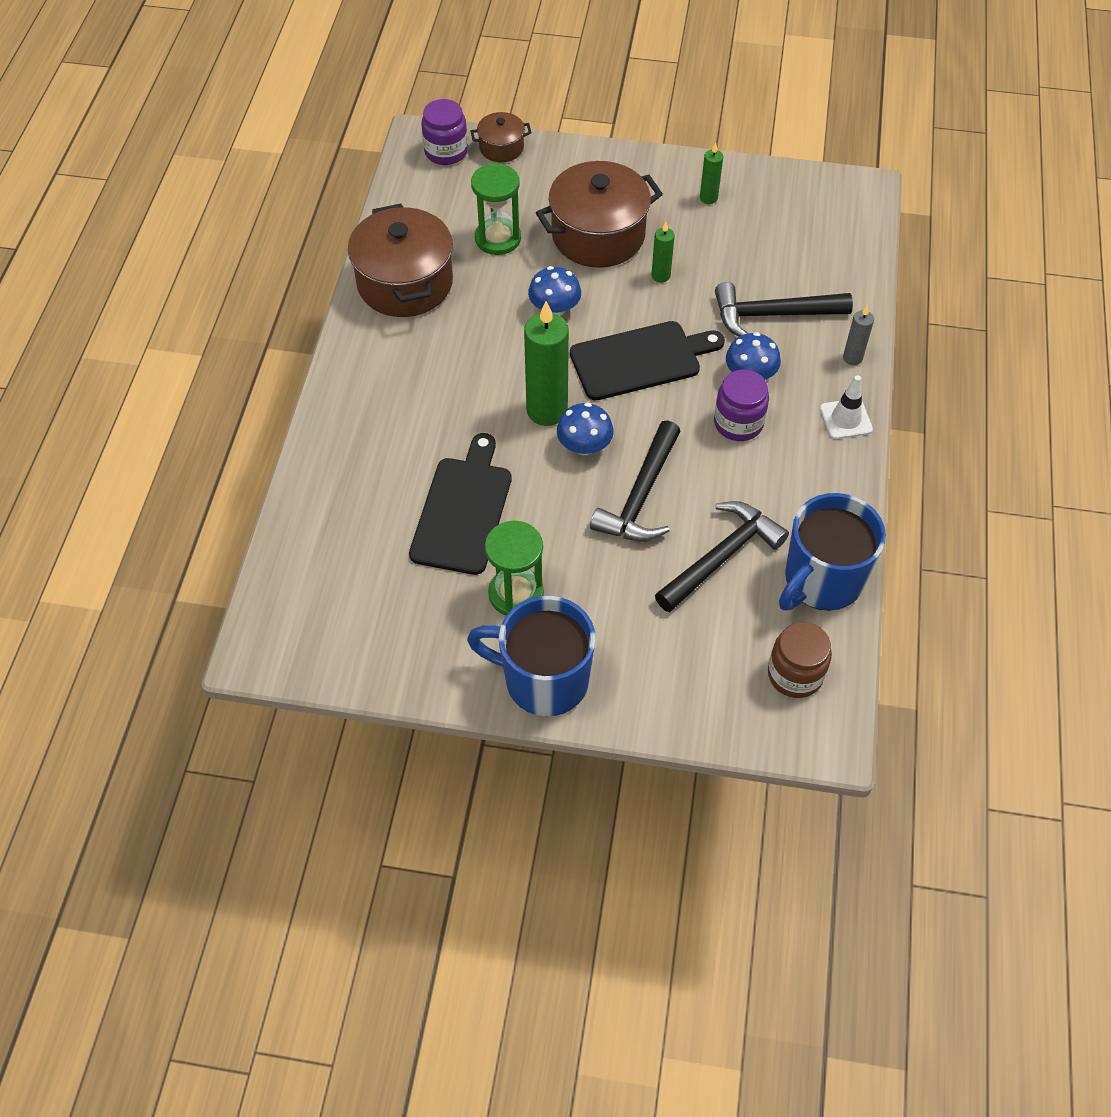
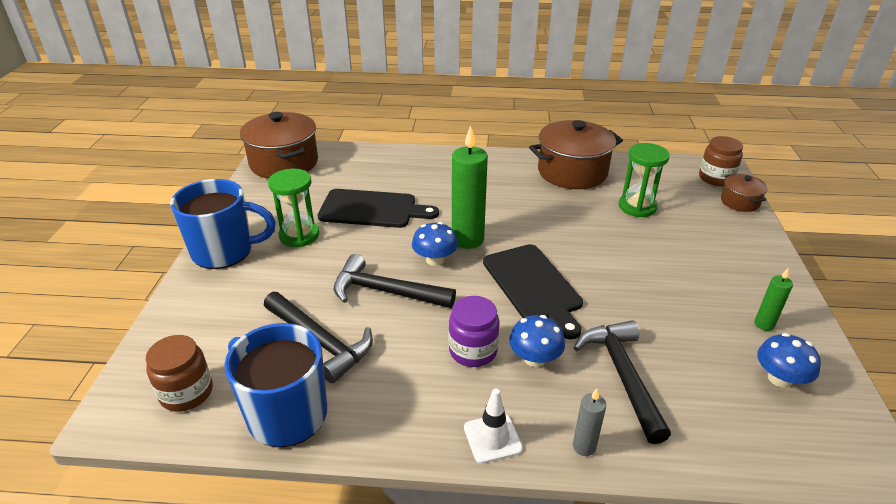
camera: 85 degrees right, 20 degrees down
purple jar [421,99,468,165] -> brown jar [699,136,743,186]
blue mug [467,596,596,717] -> blue mug turned 75 degrees clockwise [170,179,276,269]
blue mushroom [528,266,581,316] -> blue mushroom moved to [757,333,821,388]
brown pot [536,161,663,268] -> brown pot moved to [240,112,318,179]
green candle [651,222,675,282] -> none

